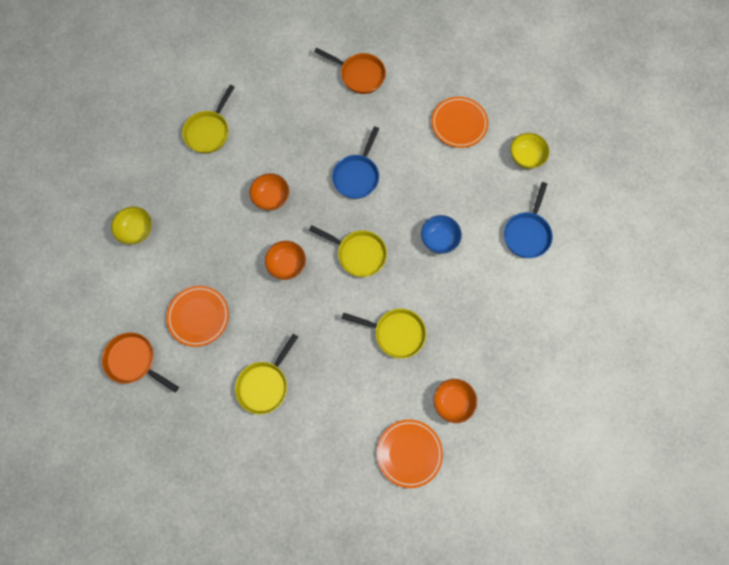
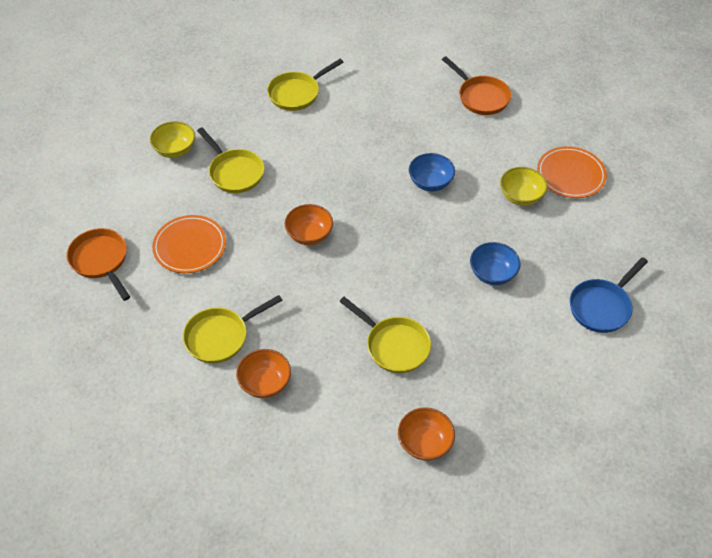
camera: 25 degrees right, 20 degrees down
orange bowl [249,173,289,211] -> orange bowl moved to [236,349,291,398]
yellow pan [309,225,387,277] -> yellow pan moved to [197,128,264,193]
blue pan [332,126,379,199] -> blue bowl [409,153,455,191]
orange plate [377,419,443,488] -> none
yellow bowl [510,133,550,169] -> yellow bowl moved to [500,167,548,206]

